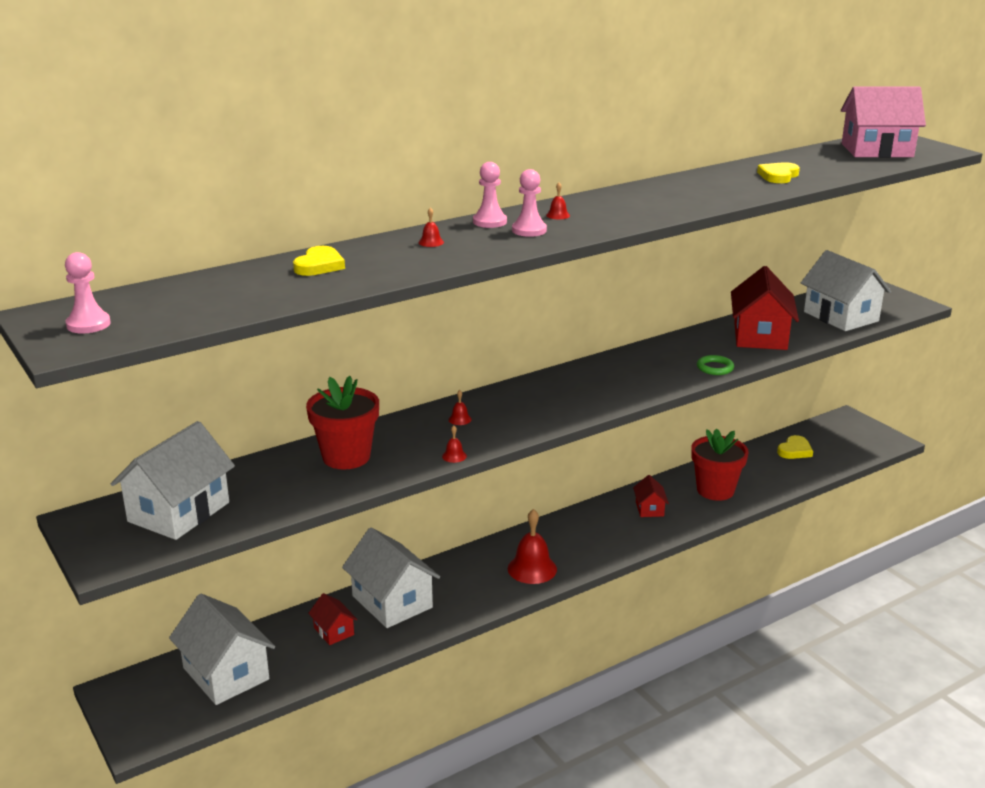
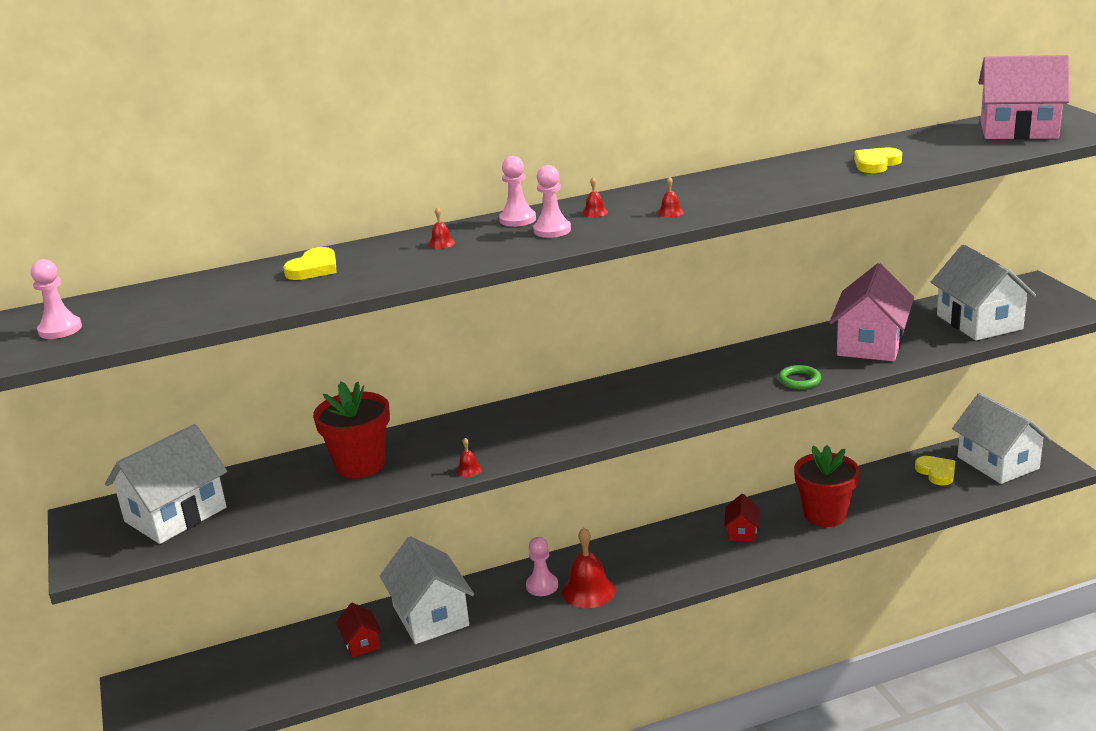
camera: 15 degrees right, 0 degrees up
white house [169,594,275,705] -> white house moved to [952,393,1051,484]
red bell [449,390,472,425] -> red bell moved to [658,176,684,217]
red house [731,266,799,350] -> pink house [829,263,914,361]
yellow heart [777,435,813,459] -> yellow heart turned 75 degrees counterclockwise [915,456,955,485]
none -> pink pawn [526,537,558,596]

